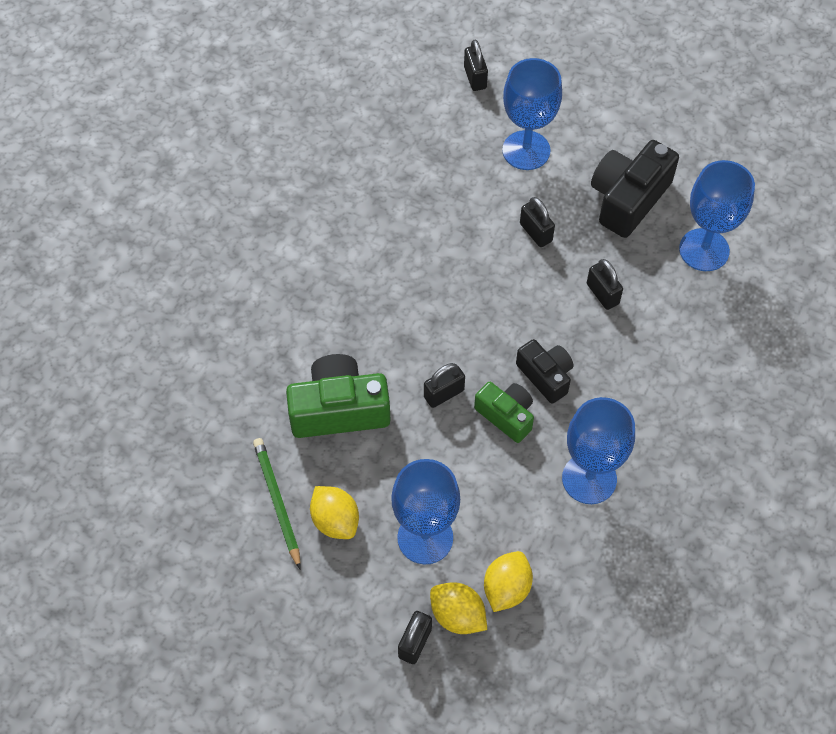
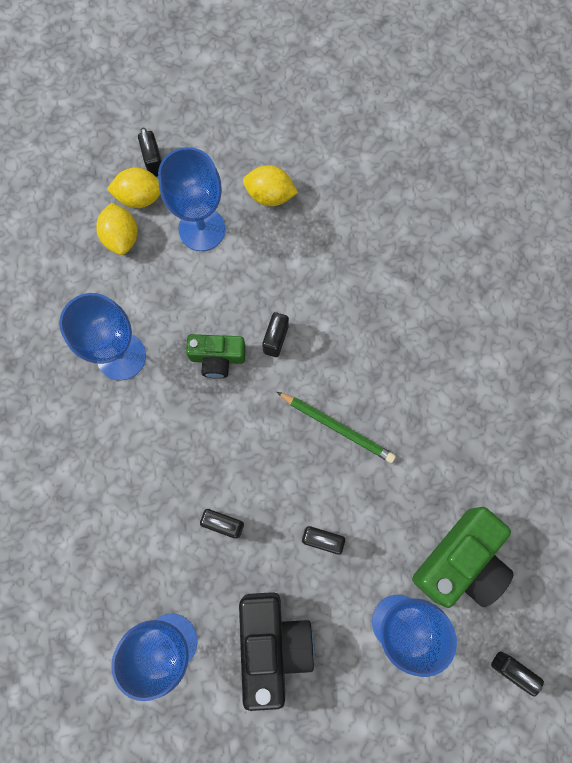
camera: 140 degrees right, 15 degrees up
green pencil [253,438,301,569] -> green pencil moved to [277,392,396,463]
green camera [286,354,390,438] -> green camera moved to [412,507,514,608]
black camera [516,339,573,404] -> none

